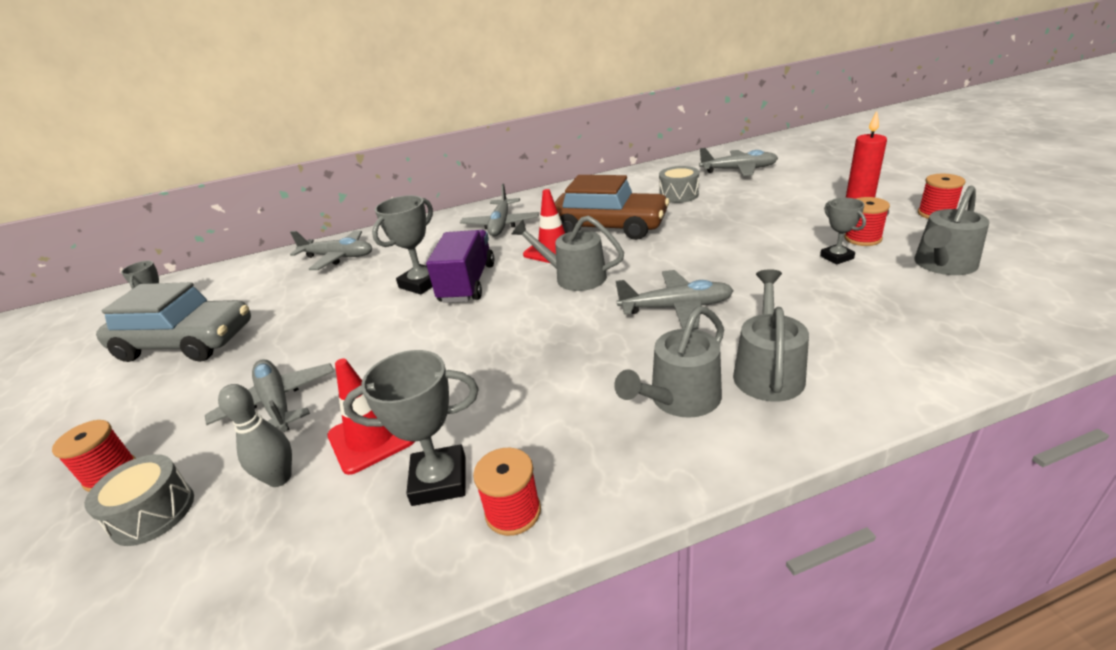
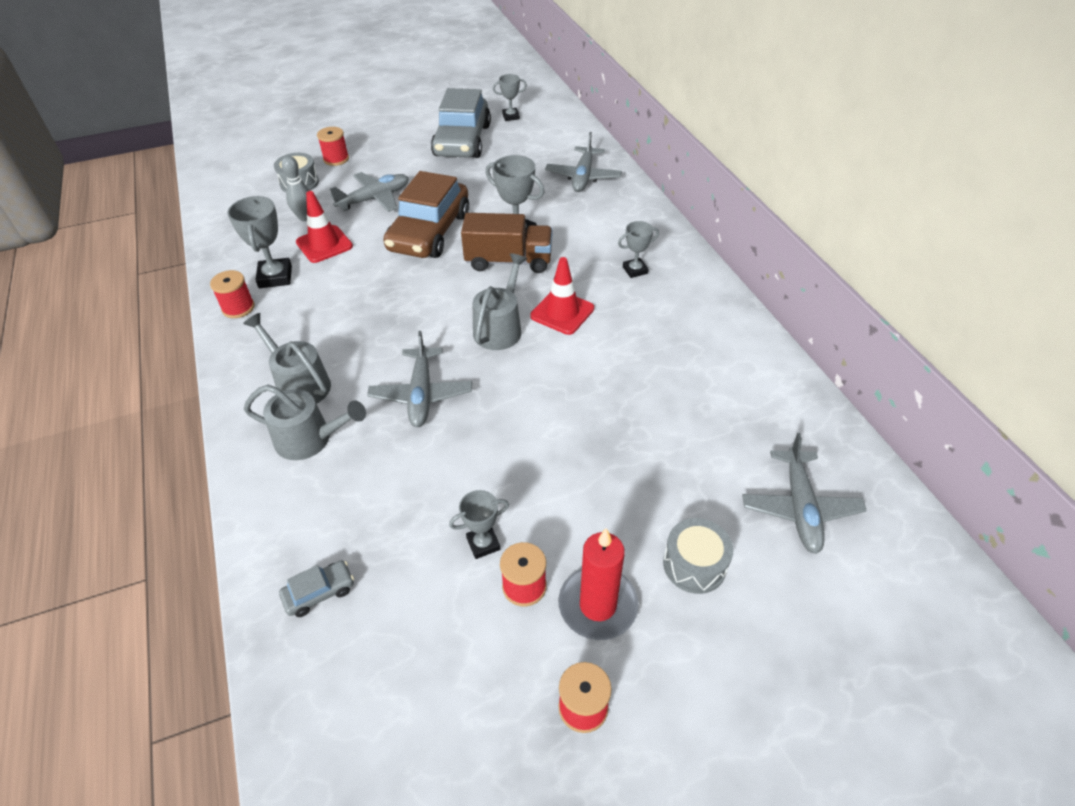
camera: 85 degrees right, 15 degrees up
purple truck [426,230,494,303] -> brown truck [461,213,553,273]
grey plane [460,183,539,236] -> grey trophy [618,221,659,278]
brown car [554,175,669,240] -> brown car moved to [383,171,469,258]
grey drum [659,166,699,203] -> grey drum moved to [663,518,733,594]
grey watering can [914,186,989,275] -> none
none -> grey car [279,560,354,617]

